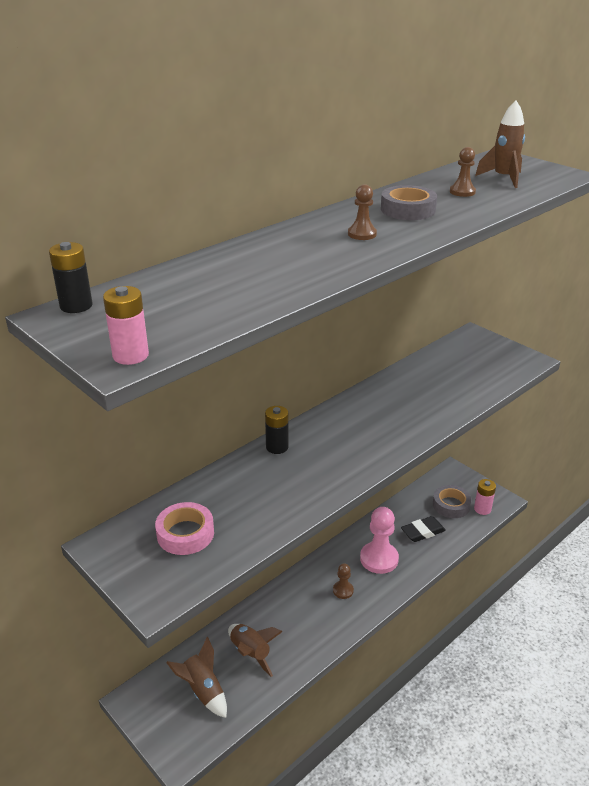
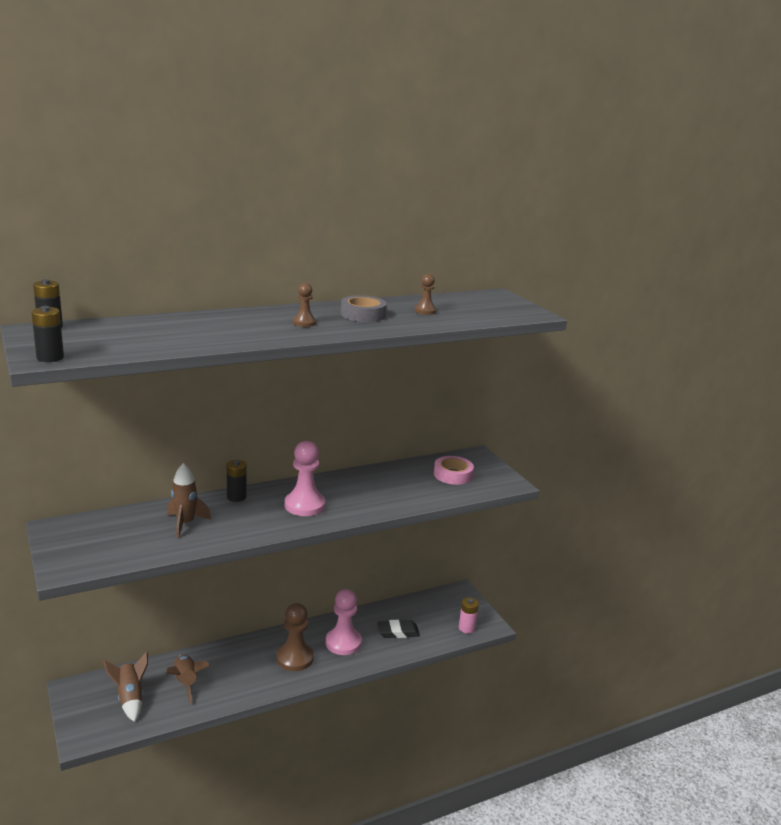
camera: 15 degrees right, 10 degrees down
pink battery [103,286,149,365] -> black battery [31,306,64,362]
pink tape [155,502,214,555] -> pink tape moved to [434,456,474,485]
brown pawn [333,564,354,599] -> brown pawn [276,603,314,671], size x1.92
grey tape [433,485,472,518] -> none
brown rocket [475,100,525,188] -> brown rocket moved to [167,463,211,538]
none -> pink pawn [285,441,325,516]

